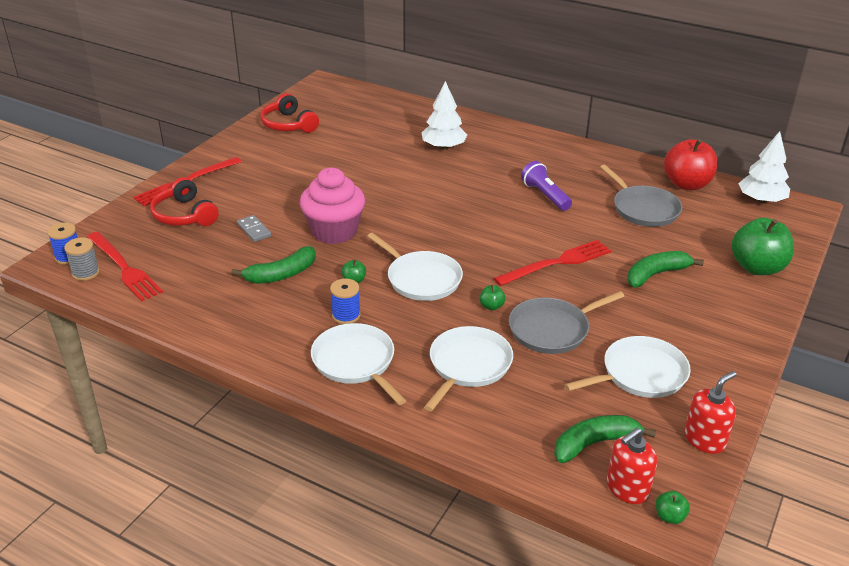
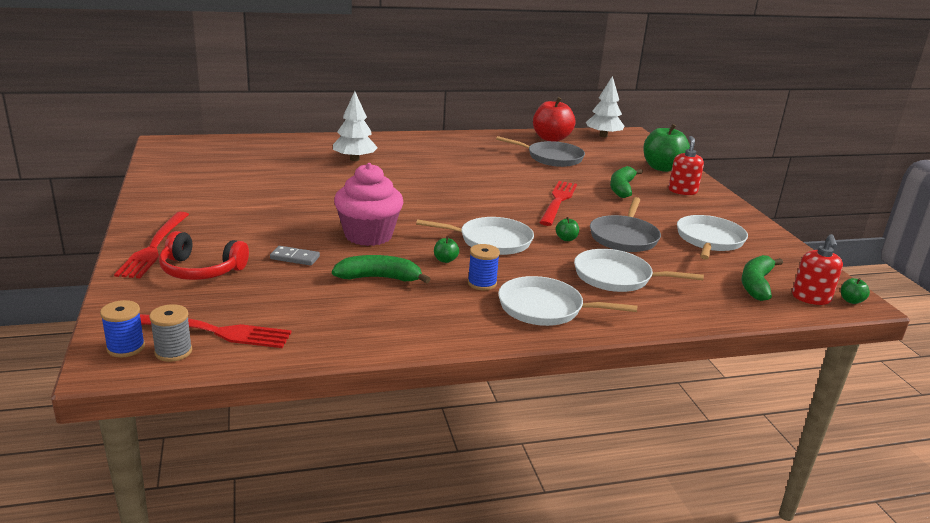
camera: 45 degrees left, 10 degrees down
green banana [231,246,316,284] -> green banana turned 105 degrees counterclockwise [332,255,430,283]
red headphones [260,93,319,133] -> none
white pan [424,326,513,411] -> white pan turned 60 degrees counterclockwise [574,249,704,292]
purple flashlight [521,161,572,211] -> none
red soap dispenser [685,371,737,454] -> red soap dispenser moved to [668,136,704,195]

